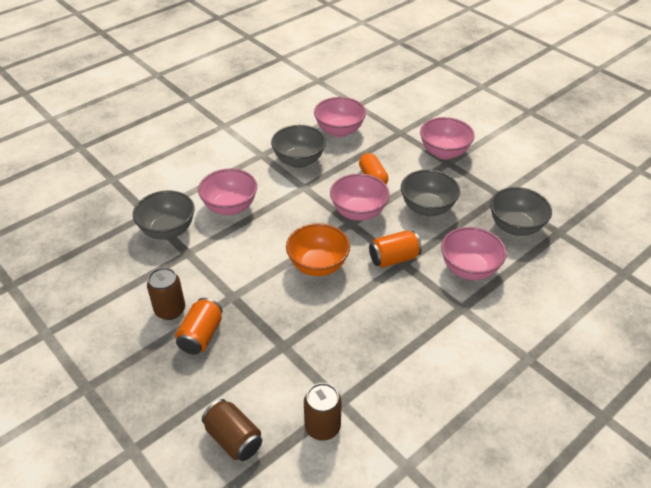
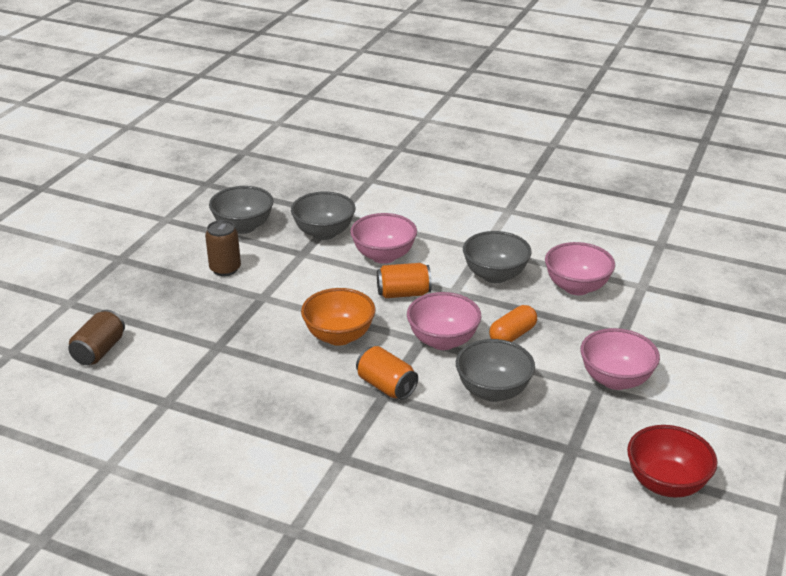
camera: 65 degrees right, 10 degrees down
orange can [175,298,222,355] -> orange can moved to [377,263,432,298]
brown can [304,383,342,441] -> none
pink bowl [441,227,506,280] -> none
grey bowl [490,187,552,236] -> grey bowl moved to [209,186,274,234]
none -> red bowl [627,425,718,497]

